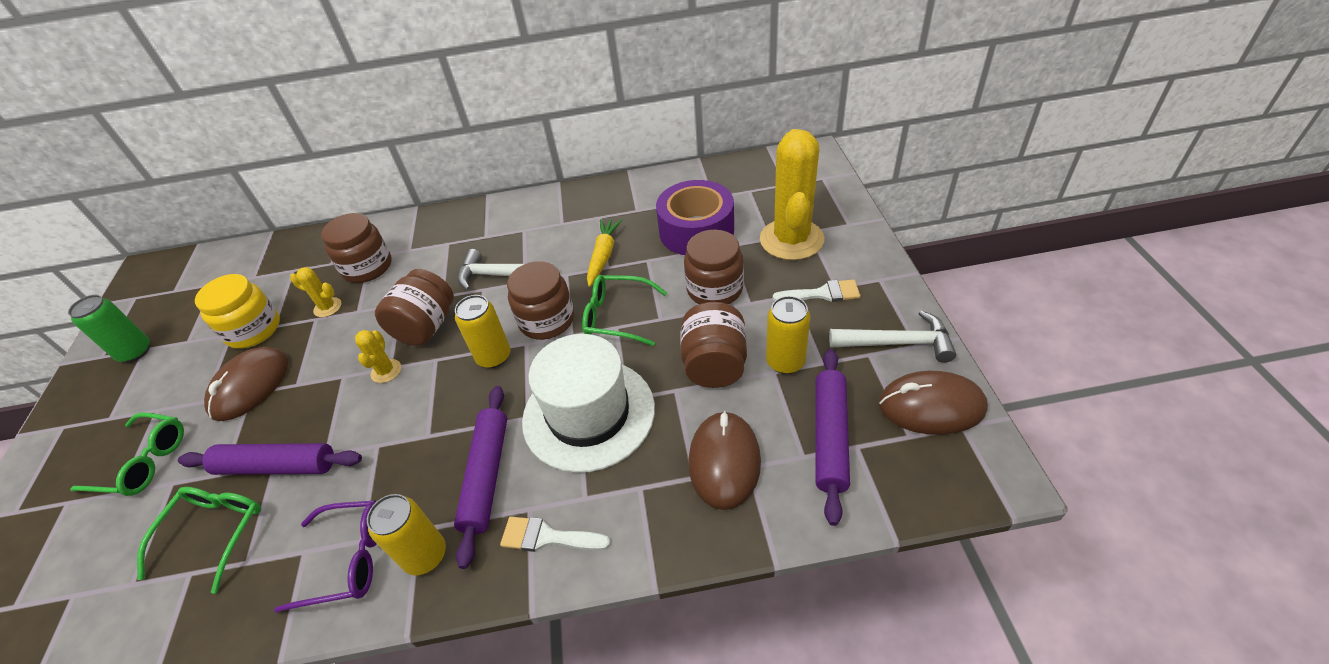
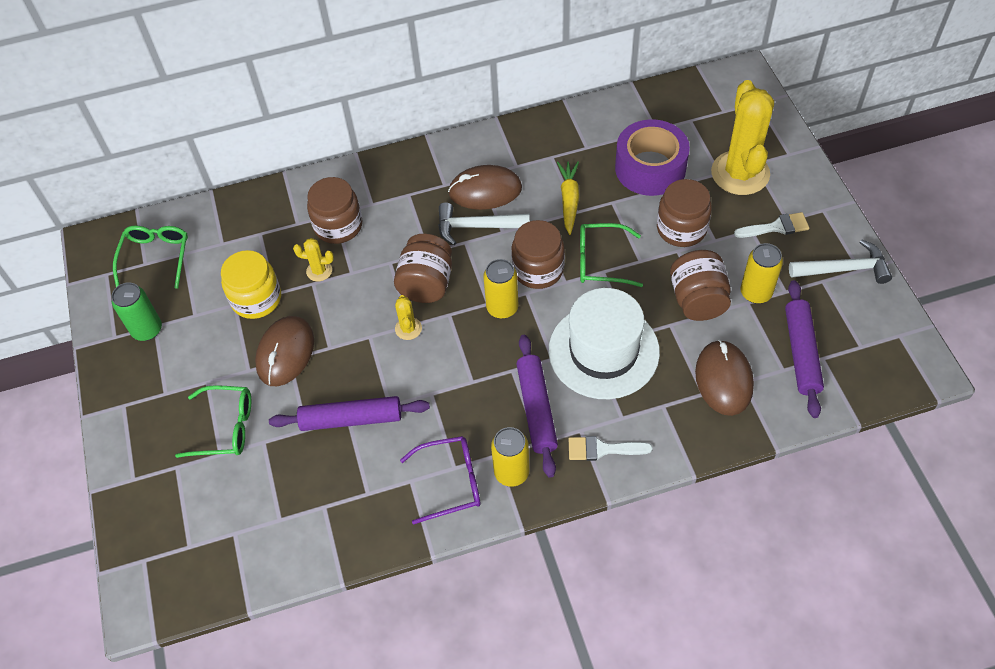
camera: 10 degrees left, 10 degrees up
green glasses [137,487,261,594] -> green glasses moved to [113,225,188,289]
brown mouse [879,371,988,435] -> brown mouse moved to [448,165,522,210]

